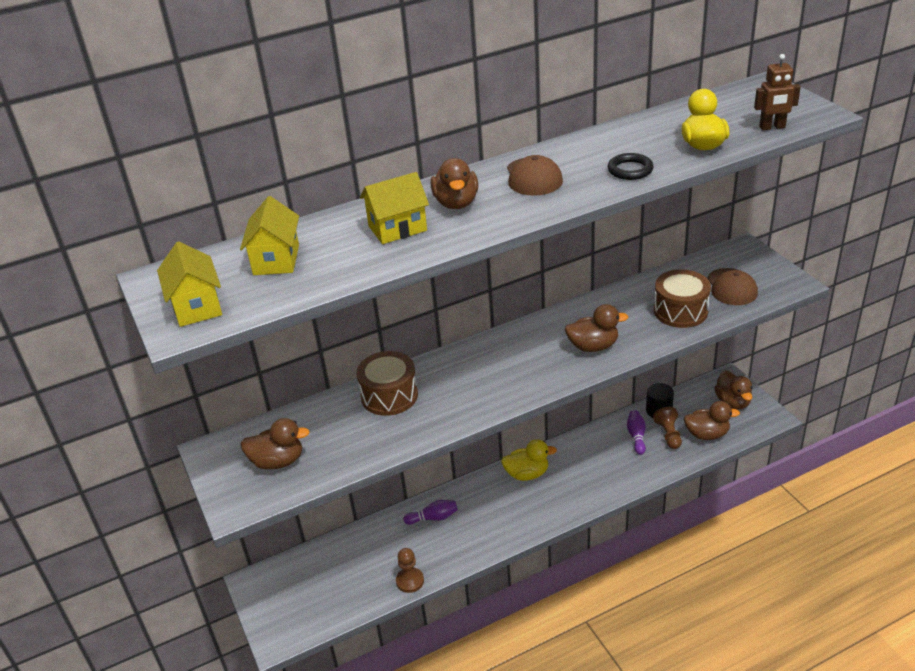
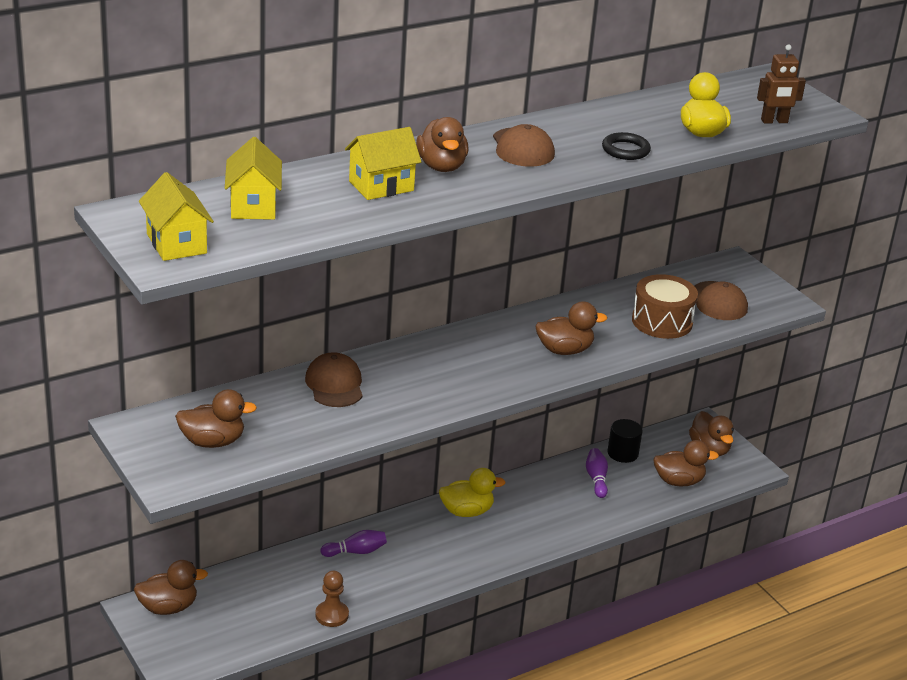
camera: 10 degrees left, 5 degrees down
brown drum [356,351,418,416] -> brown cap [305,352,363,407]
brown pawn [653,407,682,449] -> none
none -> brown duck [134,560,208,615]

